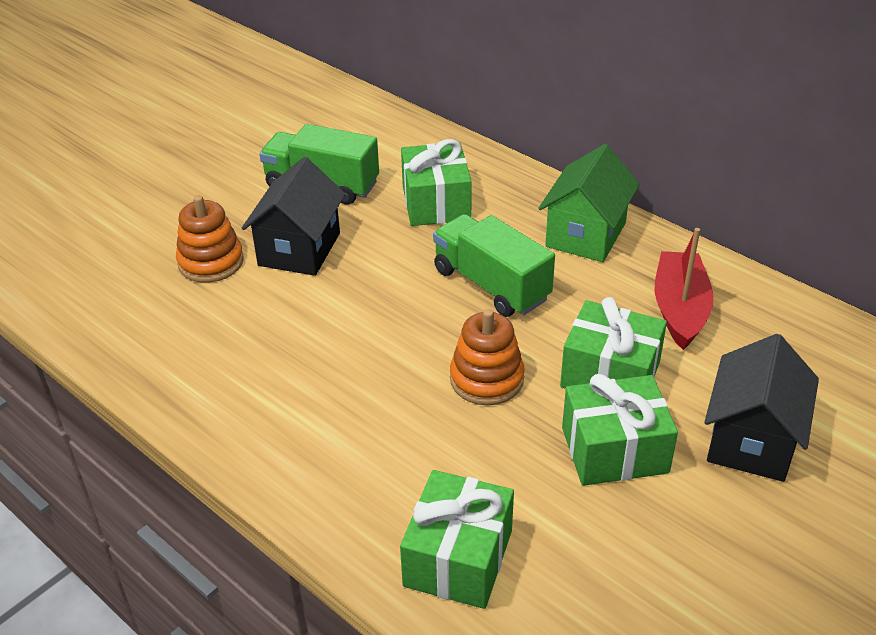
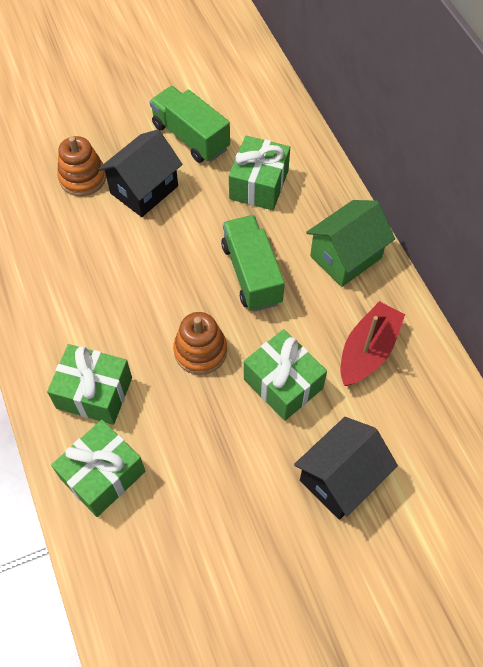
camera: 25 degrees right, 20 degrees up
green gift [562,374,678,486] -> green gift moved to [47,344,132,425]

